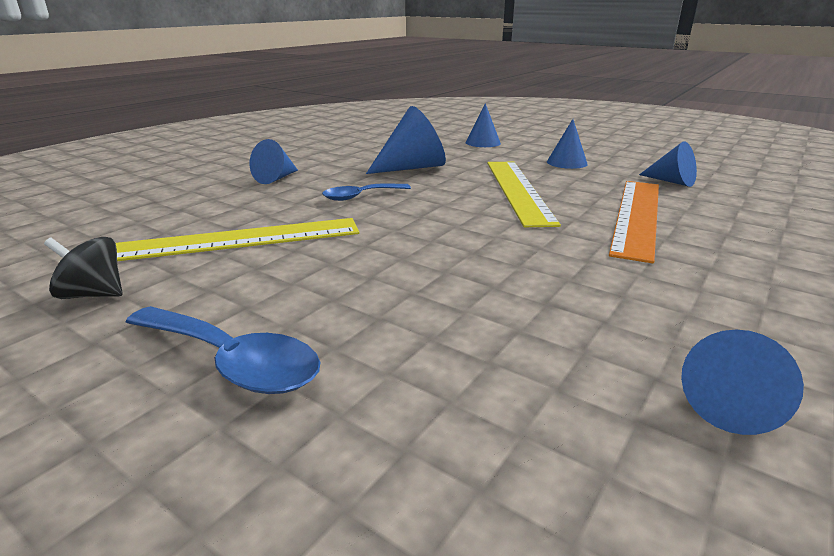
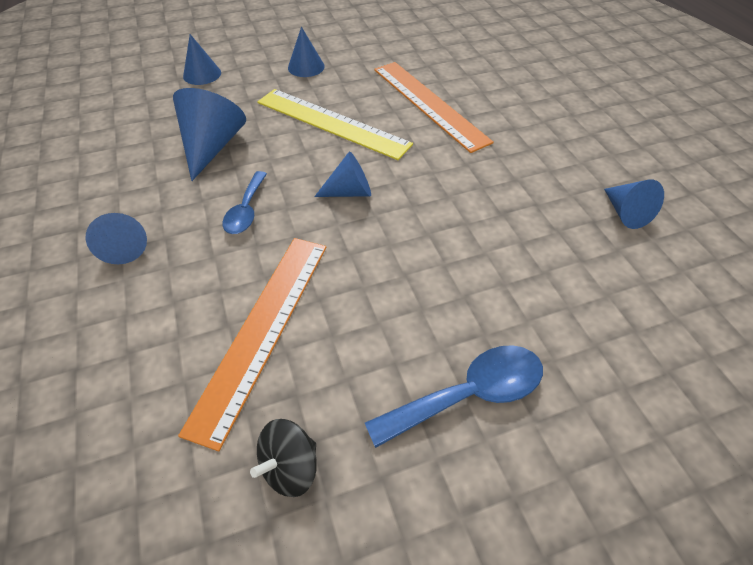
camera: 55 degrees left, 25 degrees up
yellow ruler [116,218,359,261] -> orange ruler [178,238,327,451]
blue cone [639,141,697,187] -> blue cone moved to [314,151,371,197]

